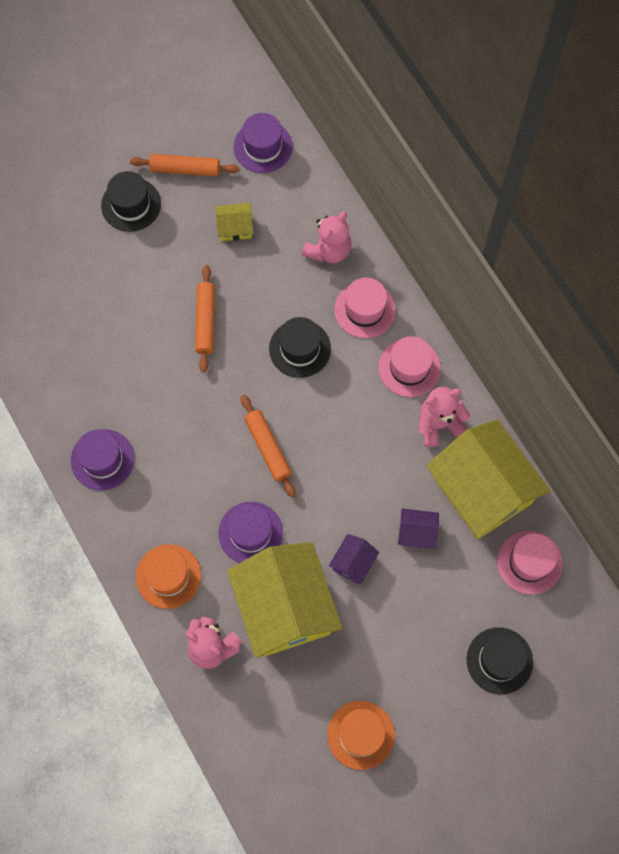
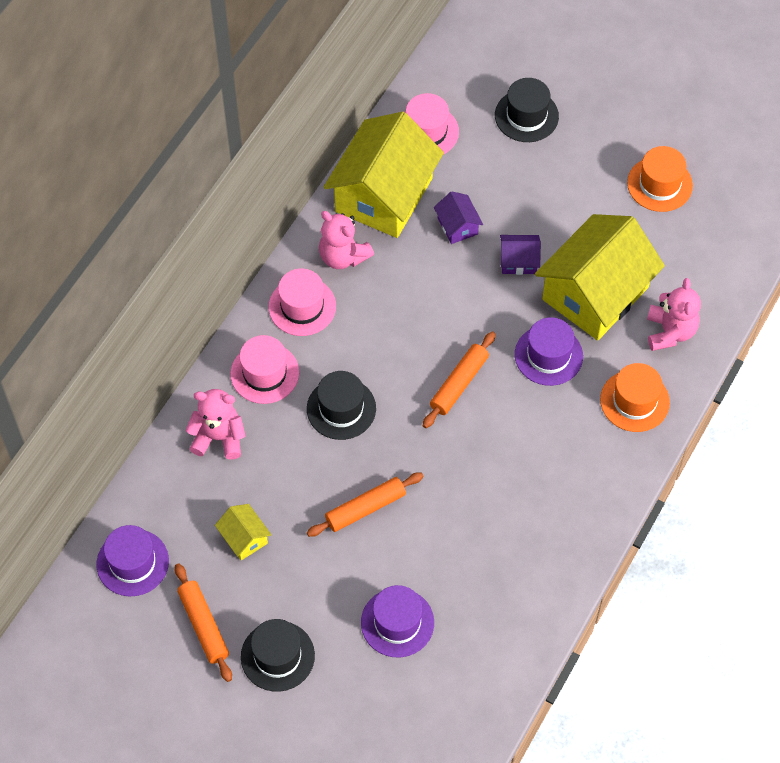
camera: 120 degrees left, 10 degrees down
purple hat [71,429,134,490] -> purple hat moved to [361,585,434,657]

